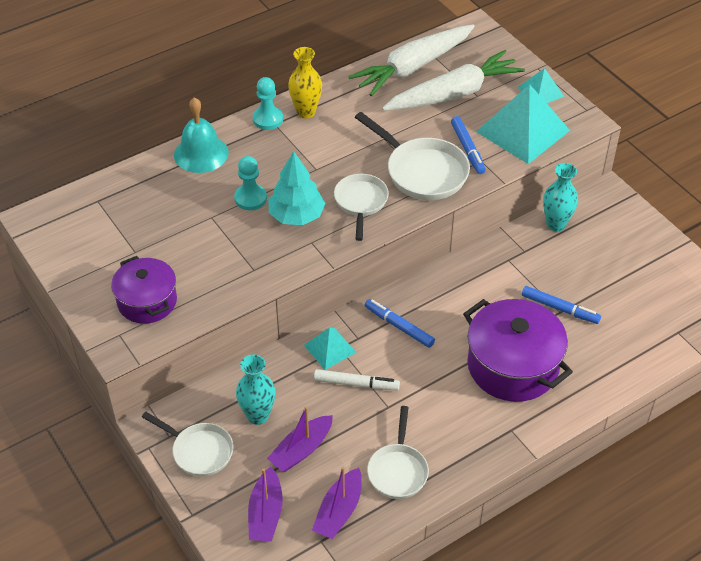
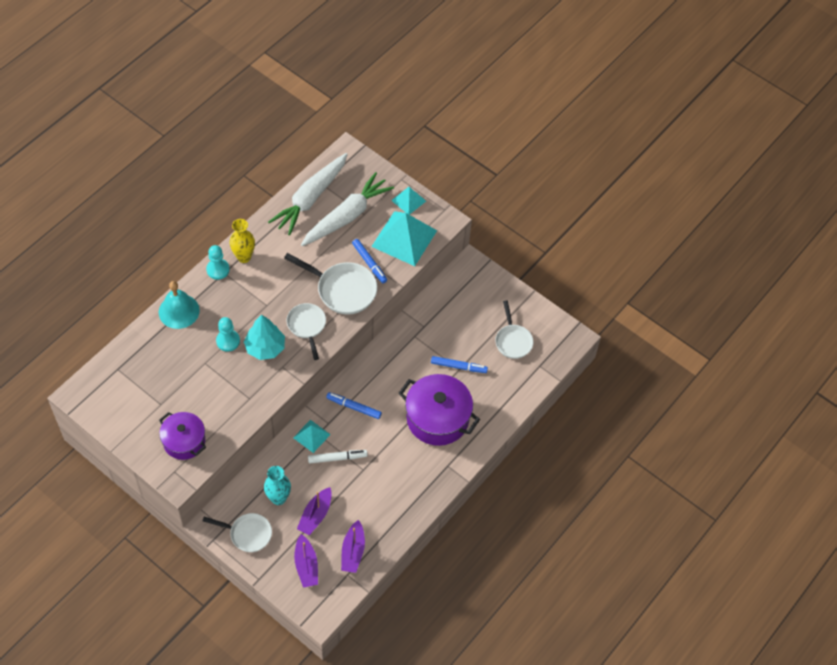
camera: 20 degrees left, 10 degrees up
white pan [367,406,429,499] -> white pan moved to [495,300,534,359]
turquoise vase [543,163,578,231] -> none

